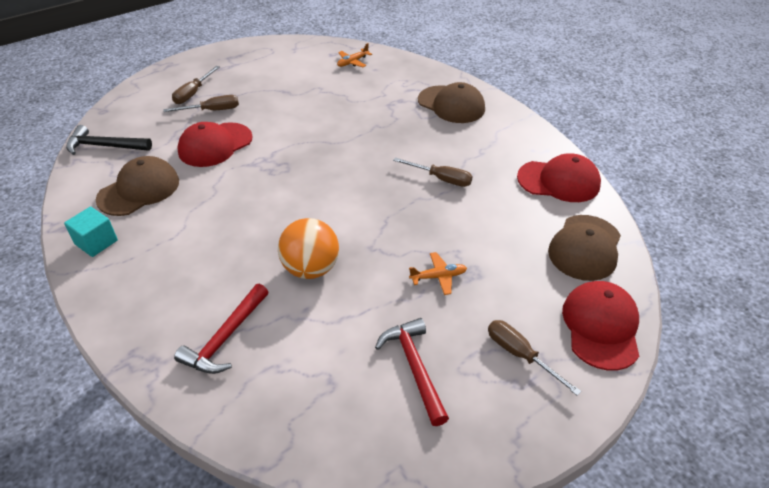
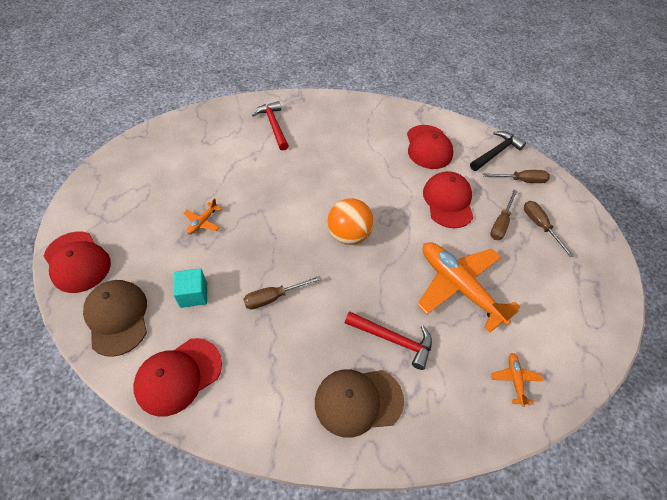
camera: 130 degrees right, 10 degrees up
turquoise cube [64,207,118,257] -> turquoise cube moved to [173,268,207,308]
brown cap [96,156,179,216] -> red cap [407,125,453,169]
orange ball [278,218,339,279] -> orange ball moved to [327,198,374,245]
red hammer [375,318,449,426] -> red hammer moved to [345,311,432,370]
brown screwdriver [488,320,581,396] -> brown screwdriver moved to [483,170,550,183]
none -> orange plane [417,242,520,332]

